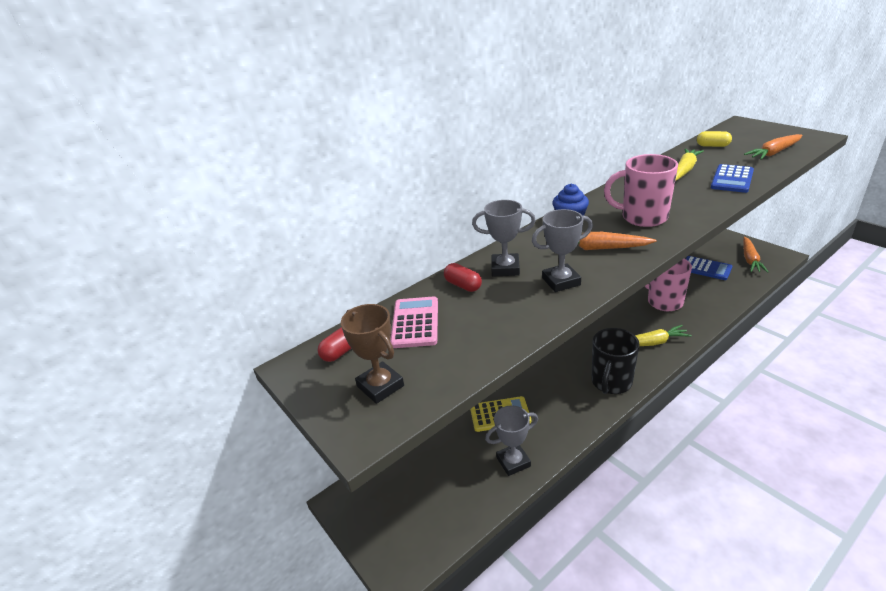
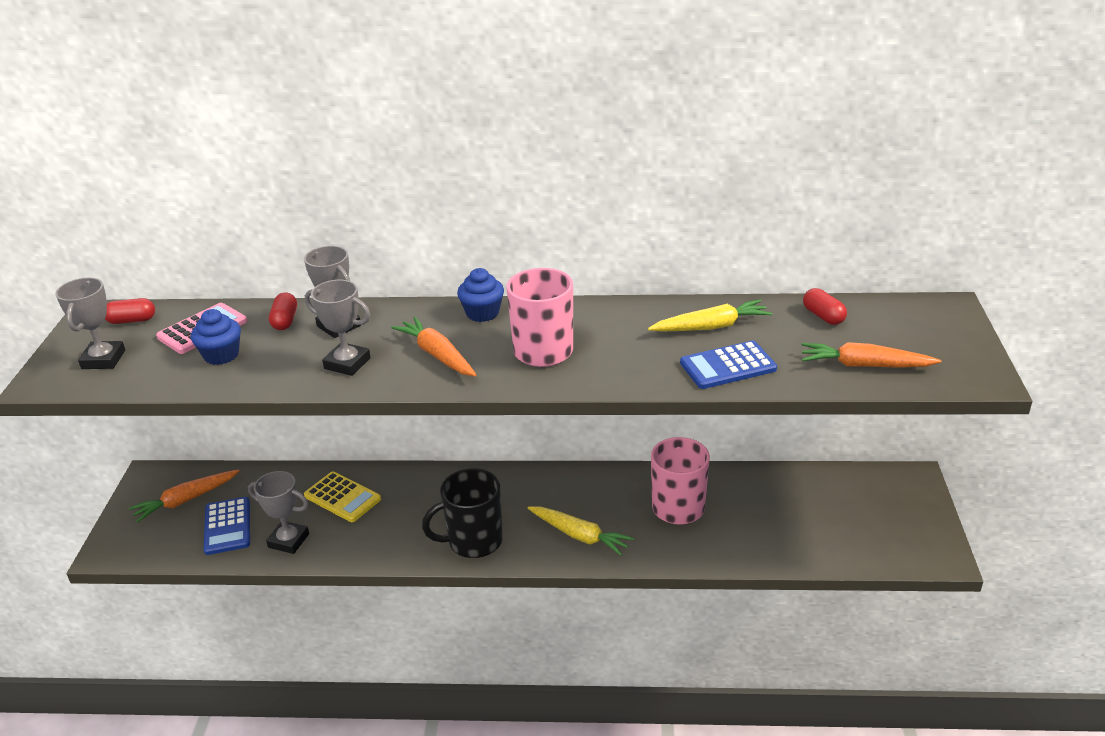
camera: 40 degrees right, 0 degrees up
brown trophy [341,304,404,404] -> grey trophy [55,278,125,369]
blue calculator [686,256,733,280] -> blue calculator moved to [203,497,250,555]
yellow capsule [697,131,732,147] -> red capsule [803,288,847,325]
orange carrot [743,237,768,273] -> orange carrot moved to [129,470,239,523]
none -> blue cupcake [191,309,241,365]

